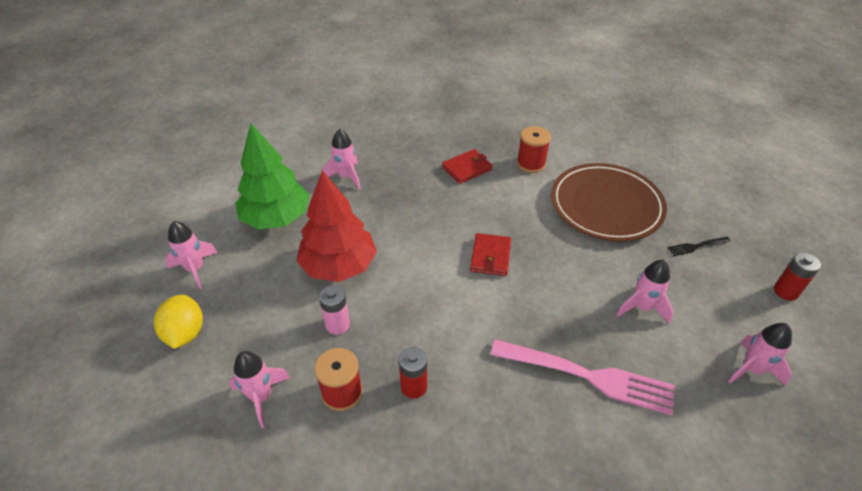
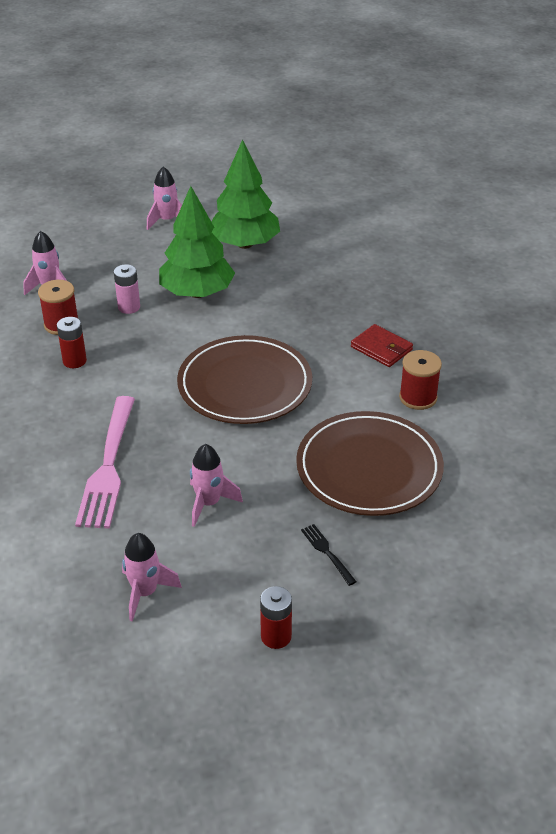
camera: 75 degrees right, 5 degrees down
yellow lemon [154,294,203,349] -> none
red tree [296,170,377,282] -> green tree [159,186,235,298]
pink rocket [322,129,361,190] -> none
red wallet [470,233,511,276] -> brown plate [177,335,312,424]

